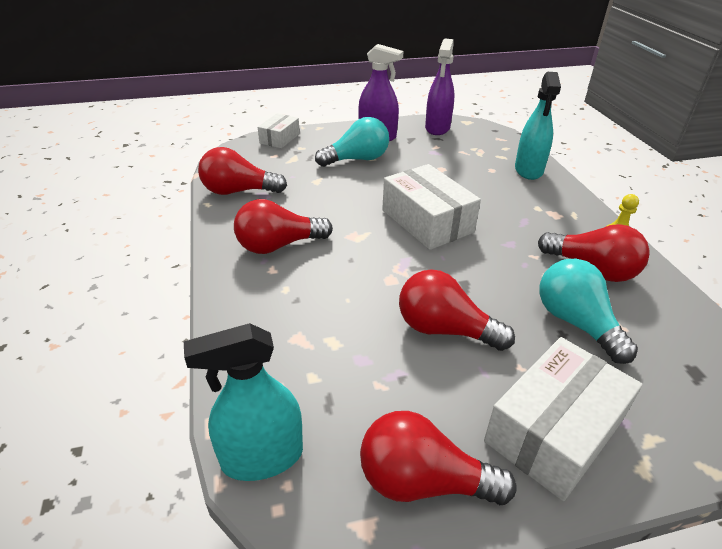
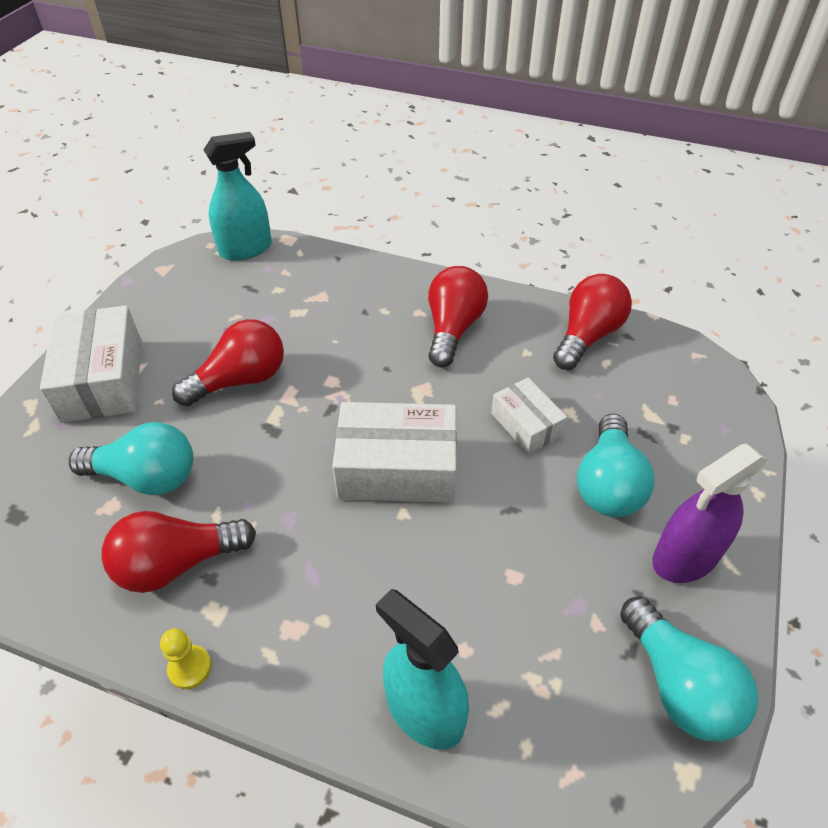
camera: 125 degrees right, 10 degrees up
turquoise spray bottle [184,323,303,481] -> turquoise spray bottle turned 45 degrees clockwise [203,132,272,260]
white box [258,113,300,148] -> white box moved to [491,378,567,454]
red light bulb [360,411,517,505] -> none
purple spray bottle [425,39,455,135] -> turquoise light bulb [620,596,759,741]

